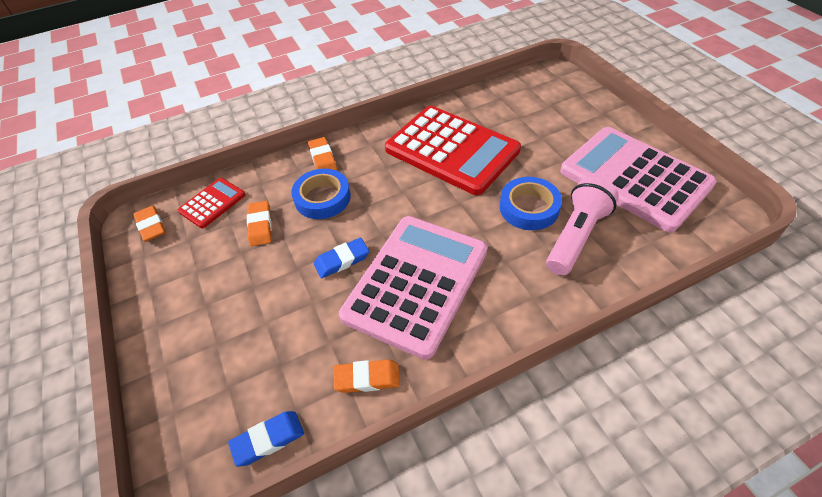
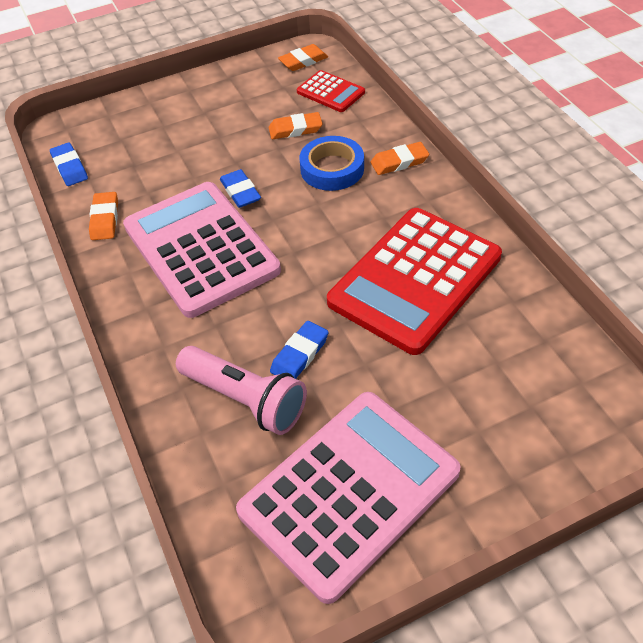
camera: 90 degrees right, 0 degrees up
pink calculator [339,216,487,360] -> pink calculator turned 150 degrees counterclockwise [123,182,281,318]
blue tape [500,177,562,230] -> blue eraser [270,321,329,379]

